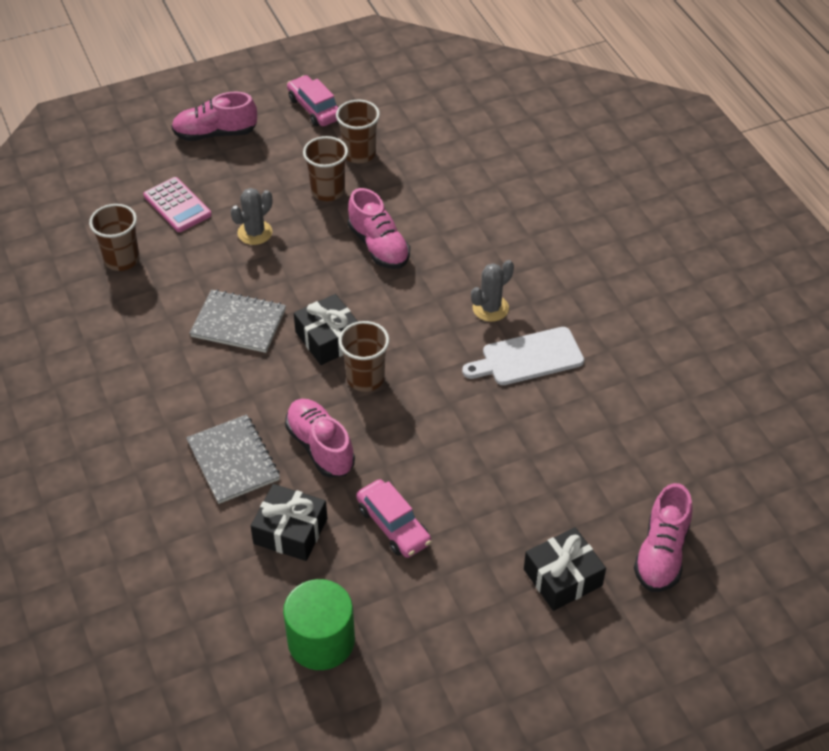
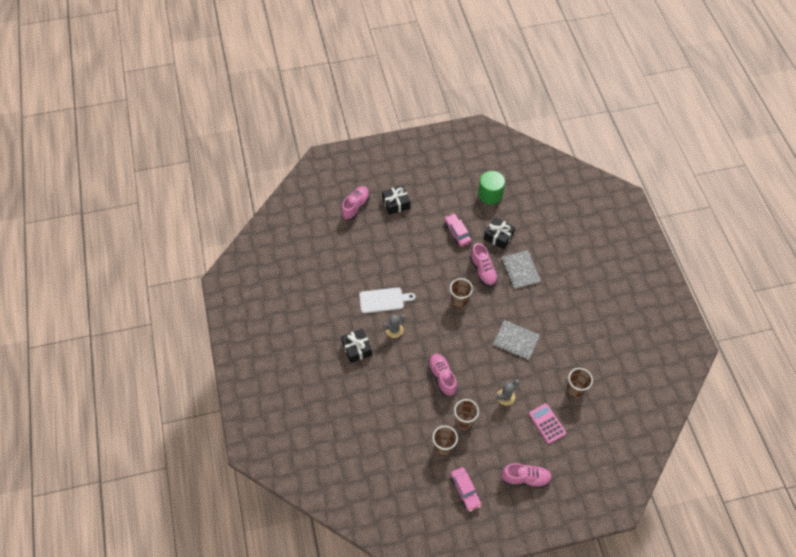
camera: 170 degrees left, 10 degrees up
black gift [294,294,358,365] -> black gift moved to [341,328,372,363]

